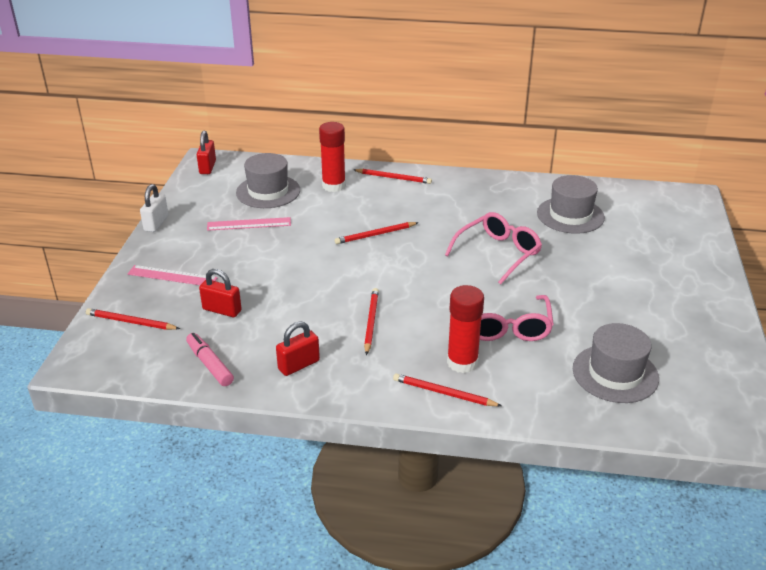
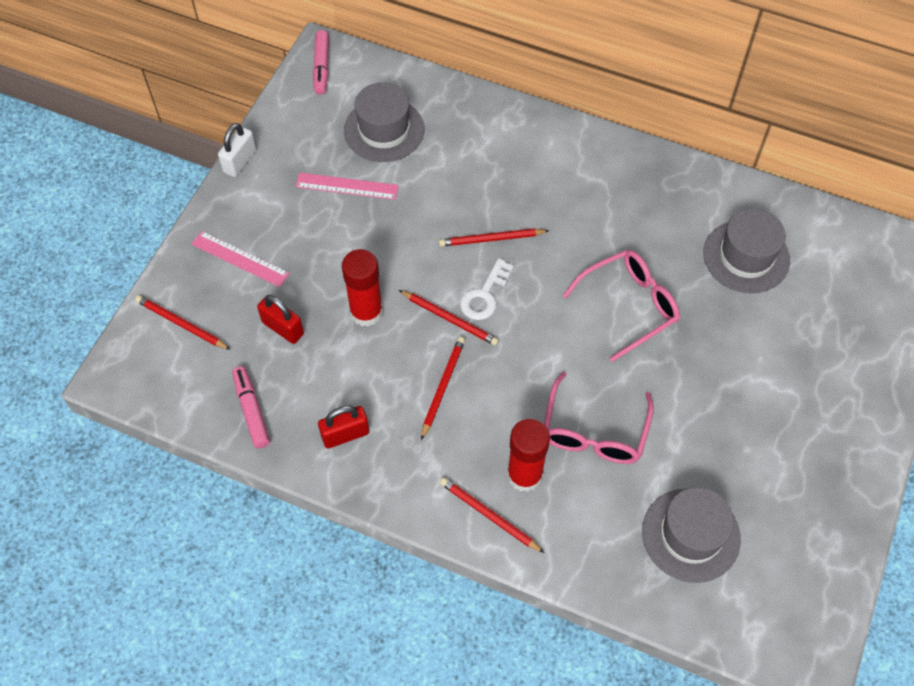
camera: 15 degrees right, 25 degrees up
red padlock [197,131,216,174] -> pink marker [313,30,329,95]
red glue stick [319,122,346,192] -> red glue stick moved to [342,249,383,327]
red pencil [354,169,432,184] -> red pencil moved to [399,290,499,346]
none -> white key [460,258,514,320]

